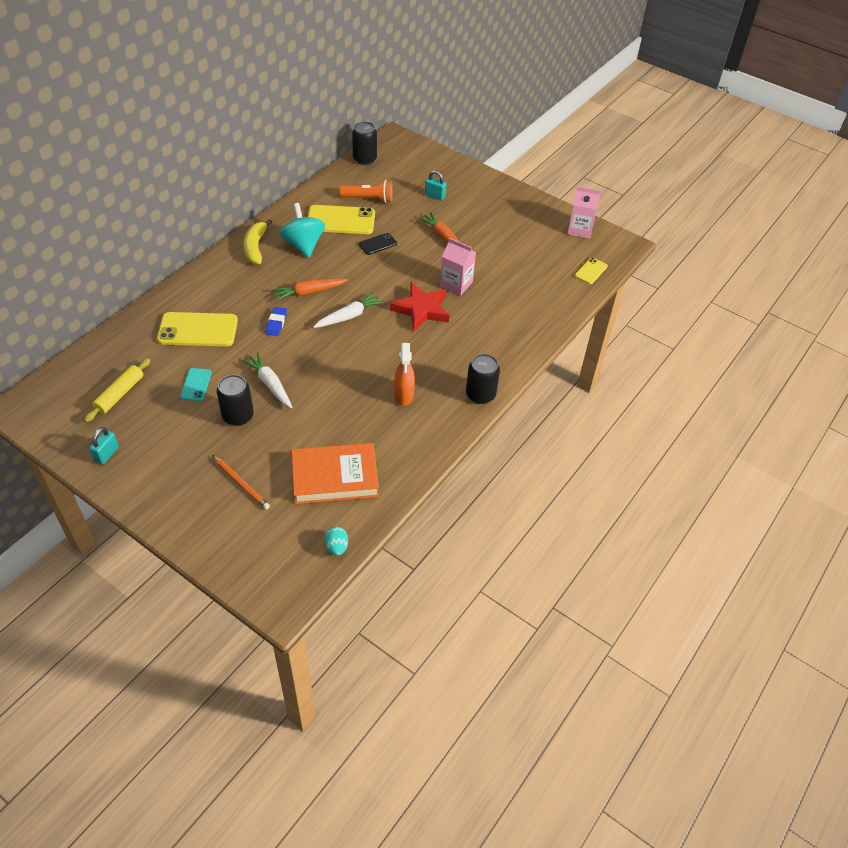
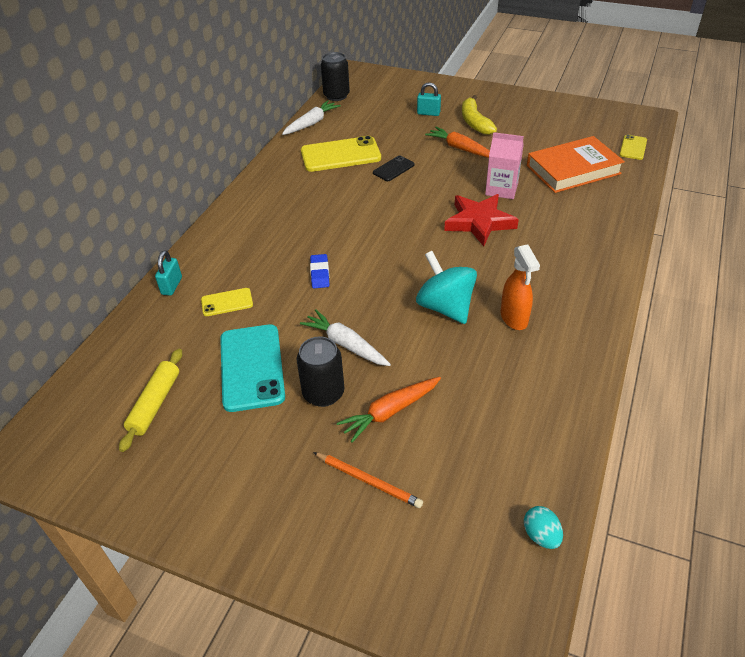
camera: 10 degrees left, 5 degrees down
turquoise padlock [89,427,119,465] -> turquoise padlock moved to [155,250,182,296]
yellow phone [157,312,238,346] -> yellow phone [201,288,253,316], size x0.52
turquoise phone [180,368,212,401] -> turquoise phone [220,325,285,412], size x1.93
yellow banana [243,219,272,265] -> yellow banana moved to [462,95,497,135]
orange carrot [272,278,348,301] -> orange carrot moved to [337,377,441,442]
turquoise spinning top [279,203,325,258] -> turquoise spinning top moved to [416,251,477,324]
orange book [292,443,379,504] -> orange book moved to [527,136,625,193]
white carrot [313,292,384,328] -> white carrot moved to [282,100,341,135]
orange flashlight [340,180,393,203] -> none
black can [466,354,500,404] -> none
pink carton [567,186,601,239] -> none

